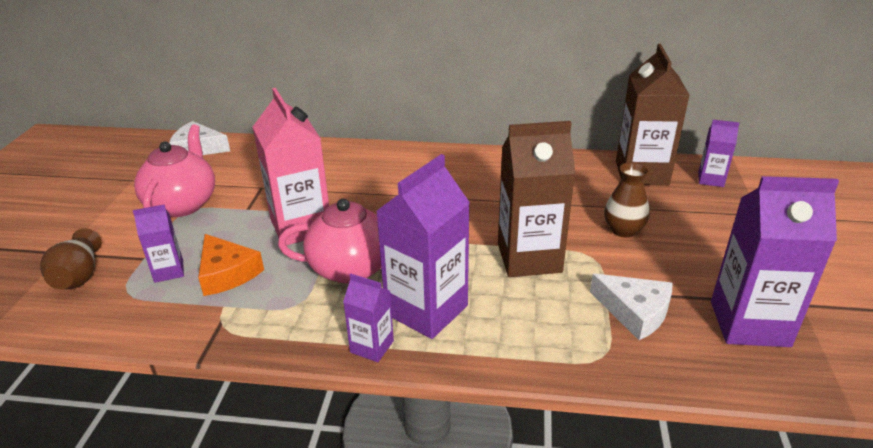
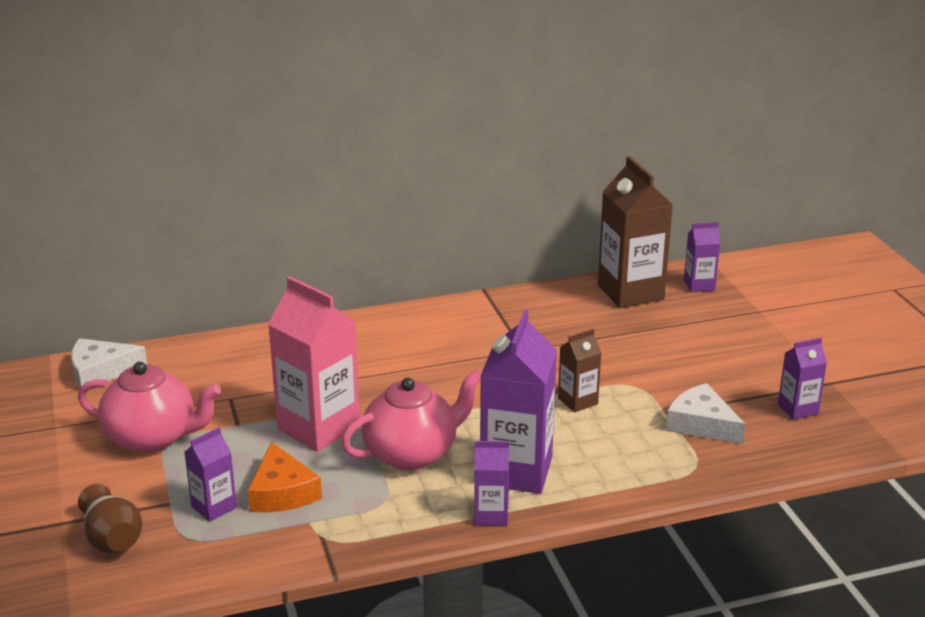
camera: 25 degrees left, 5 degrees down
pink teapot [134,125,215,217] -> pink teapot turned 120 degrees clockwise [78,362,221,453]
orange cheese [198,234,264,296] -> orange cheese turned 45 degrees clockwise [247,442,322,513]
brown carton [498,121,575,277] -> brown carton [558,329,602,412], size x0.51
white cheese [590,273,672,340] -> white cheese turned 150 degrees counterclockwise [666,383,745,444]
brown vase [604,162,649,238] -> none
purple carton [711,176,839,347] -> purple carton [778,338,827,420], size x0.51

